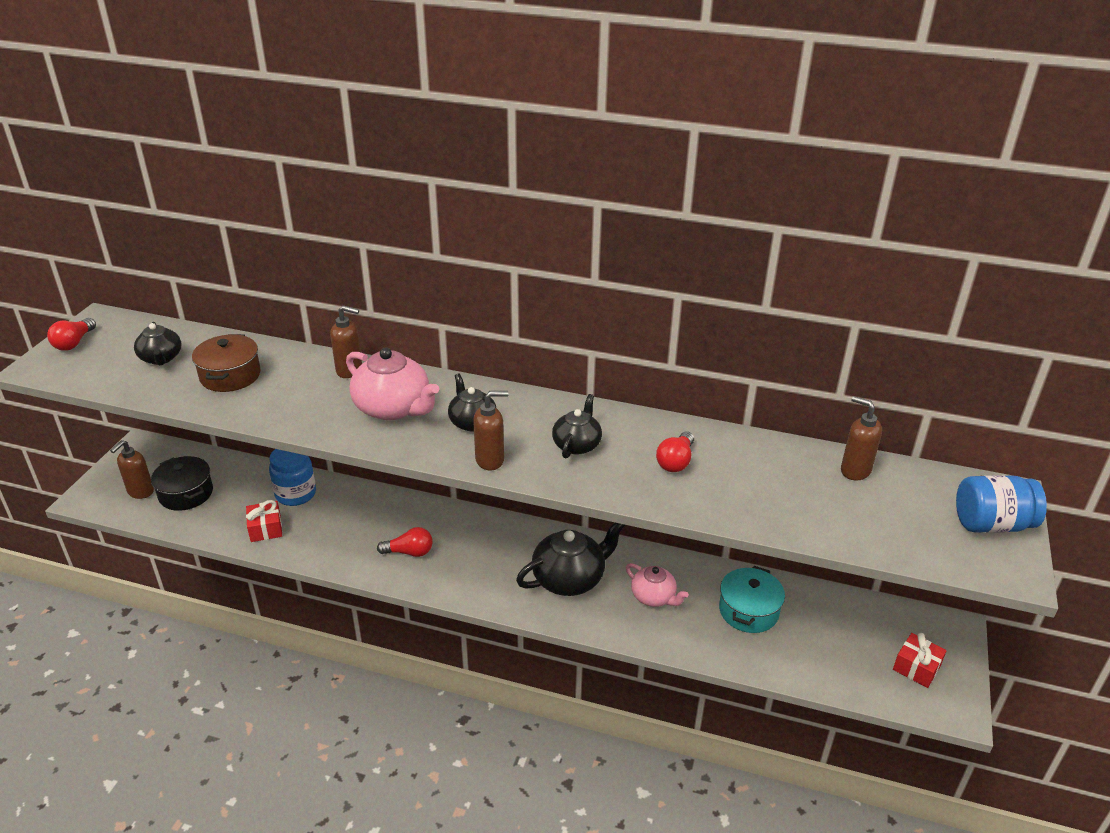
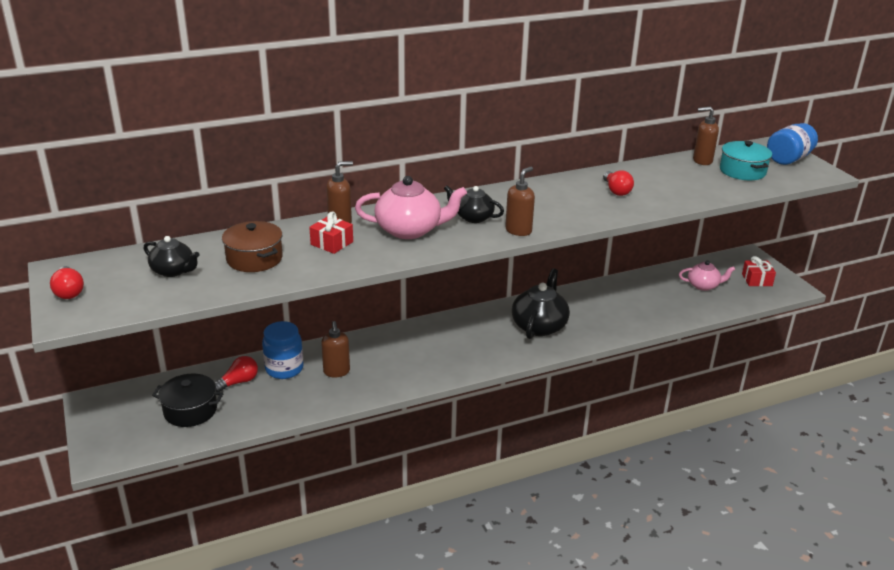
camera: 40 degrees left, 5 degrees down
brown soap dispenser [110,440,154,499] -> brown soap dispenser moved to [321,321,350,377]
red gift [246,500,282,542] -> red gift moved to [309,211,353,254]
red light bulb [377,527,433,557] -> red light bulb moved to [214,356,258,392]
black teapot [552,394,602,458] -> none
pink teapot [626,563,689,607] -> pink teapot moved to [679,260,735,291]
turquoise pot [719,566,785,633] -> turquoise pot moved to [720,141,772,180]

